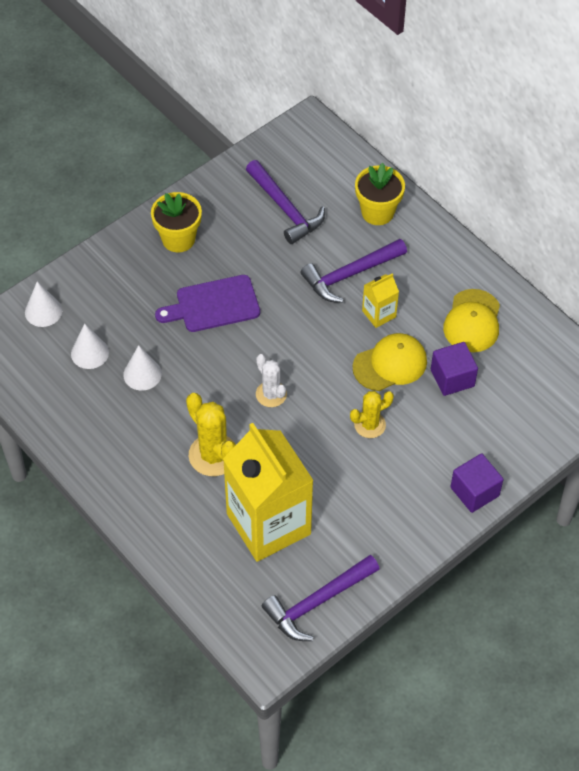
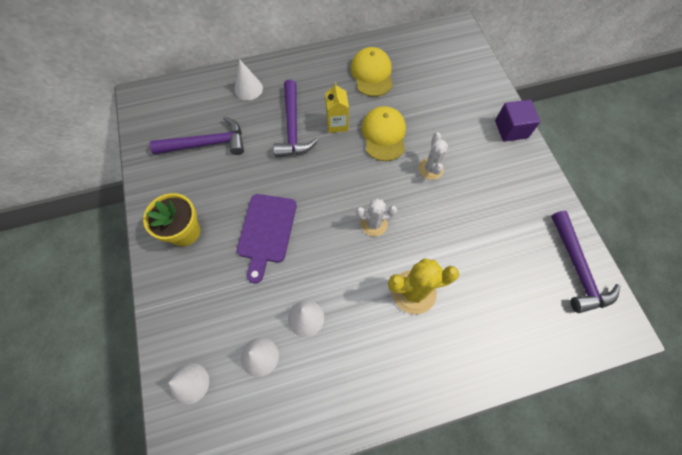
camera: 65 degrees left, 10 degrees up
yellow carton [223,423,314,562] -> none
yellow cactus [350,391,394,438] -> white cactus [419,132,448,180]
yellow flower pot [355,163,405,225] -> white cone [234,59,263,100]
purple cube [431,342,478,396] -> none
yellow cap [443,289,500,352] -> yellow cap turned 135 degrees counterclockwise [351,47,393,97]

